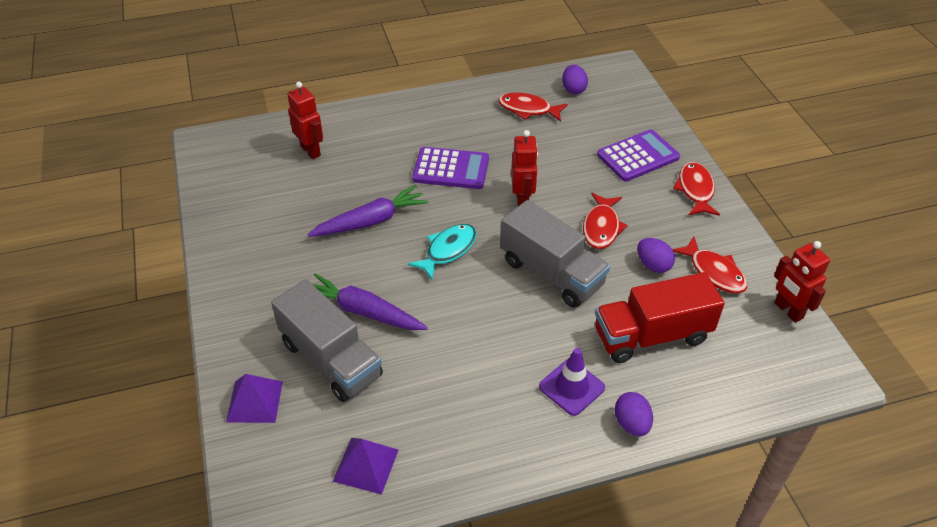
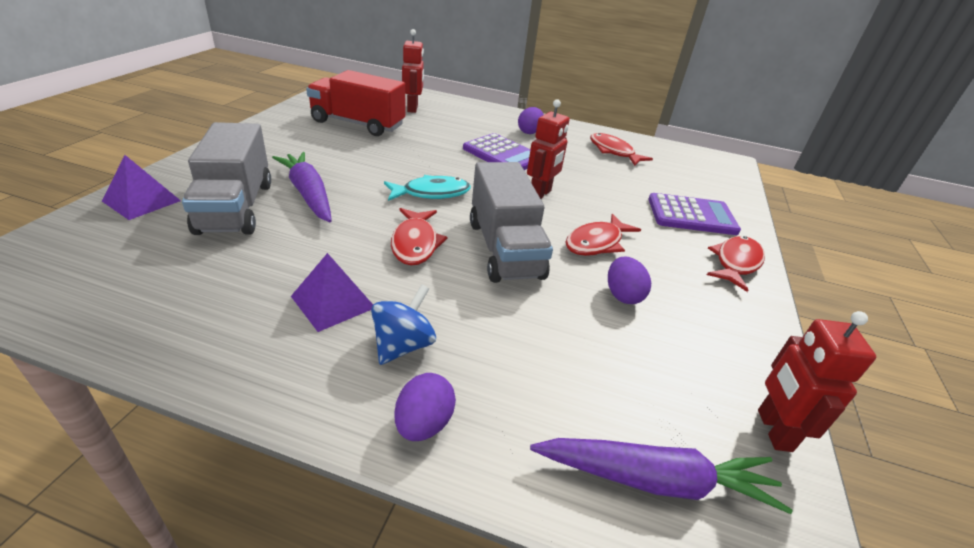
camera: 30 degrees right, 10 degrees down
purple carrot [308,185,429,237] -> purple carrot moved to [530,438,792,514]
purple pyramid [333,438,399,495] -> purple pyramid moved to [291,253,373,332]
purple traffic cone [539,348,605,416] -> blue spinning top [371,284,436,365]
purple egg [562,65,588,94] -> purple egg moved to [518,107,544,134]
red truck [595,272,725,363] -> red truck moved to [306,70,405,136]
red fish [672,237,747,293] -> red fish moved to [391,208,447,265]

